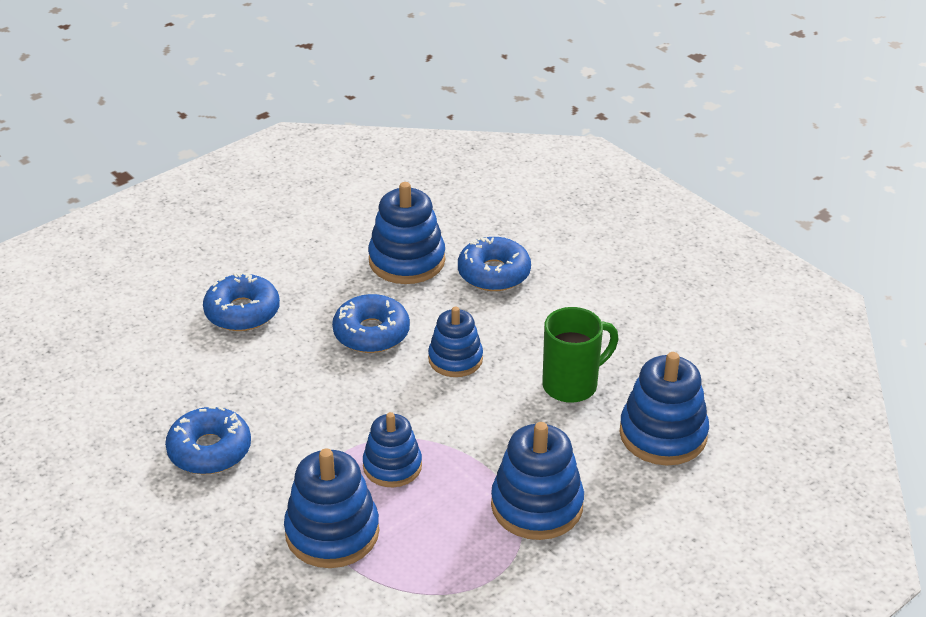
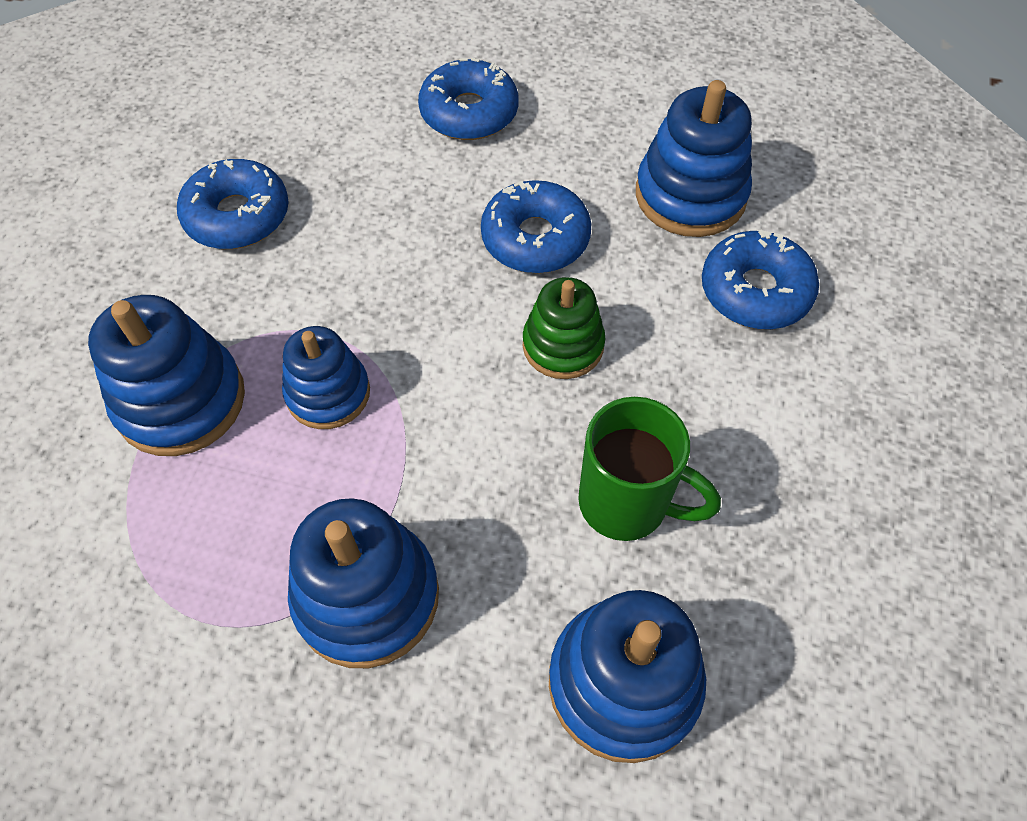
camera: 55 degrees right, 20 degrees up
blue stacking toy [428,306,483,377] -> green stacking toy [523,277,605,379]

